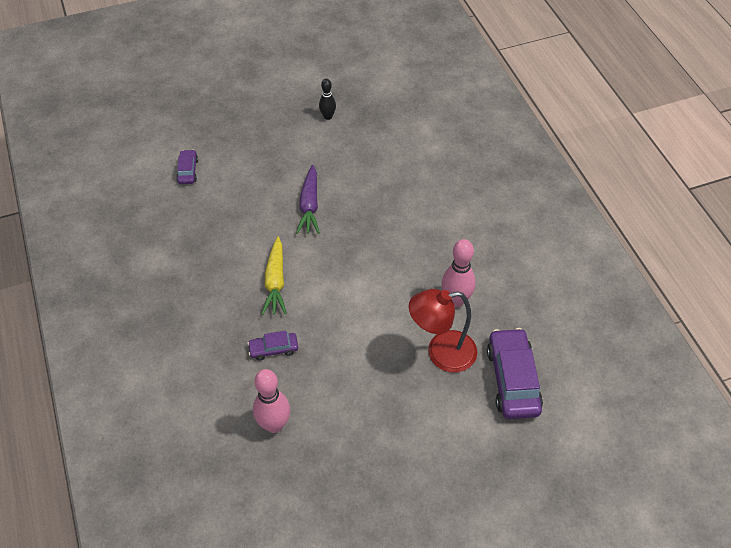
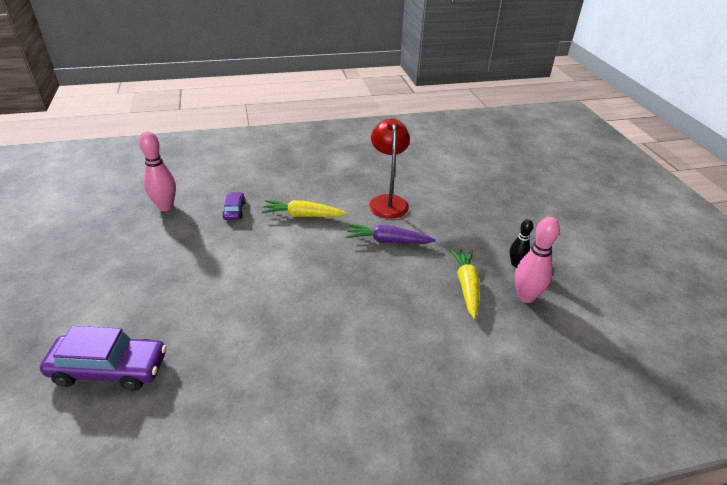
camera: 95 degrees right, 15 degrees down
purple car [176,150,198,184] -> none
red lamp [409,289,477,373] -> red lamp moved to [369,119,410,219]
pink bowling pin [441,239,476,307] -> pink bowling pin moved to [515,217,560,303]
none -> yellow carrot [450,249,479,319]

